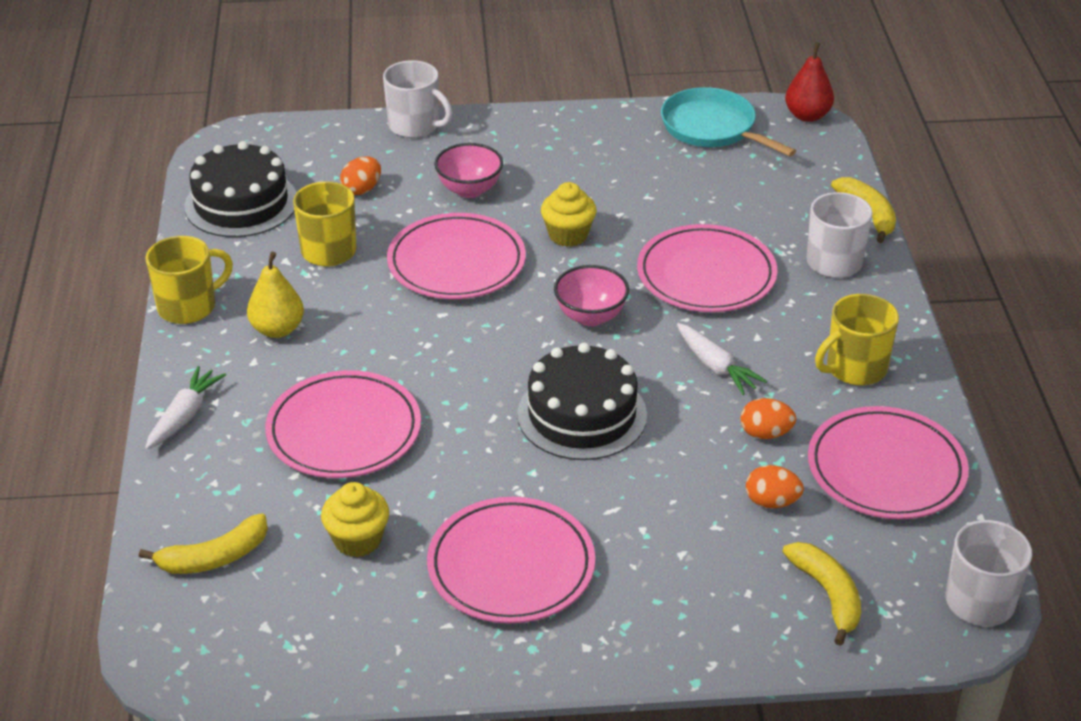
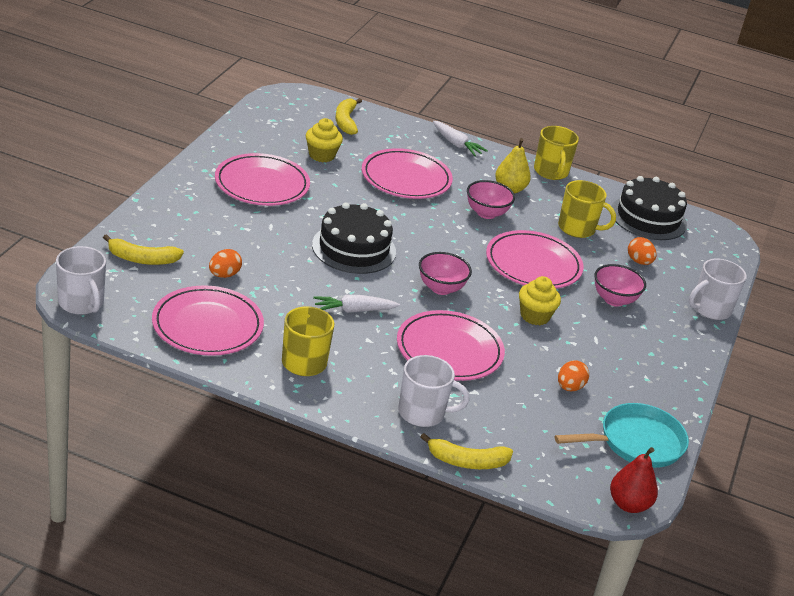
camera: 110 degrees right, 5 degrees down
orange egg [740,398,796,439] -> orange egg moved to [558,360,589,391]
none -> pink bowl [467,180,515,219]

